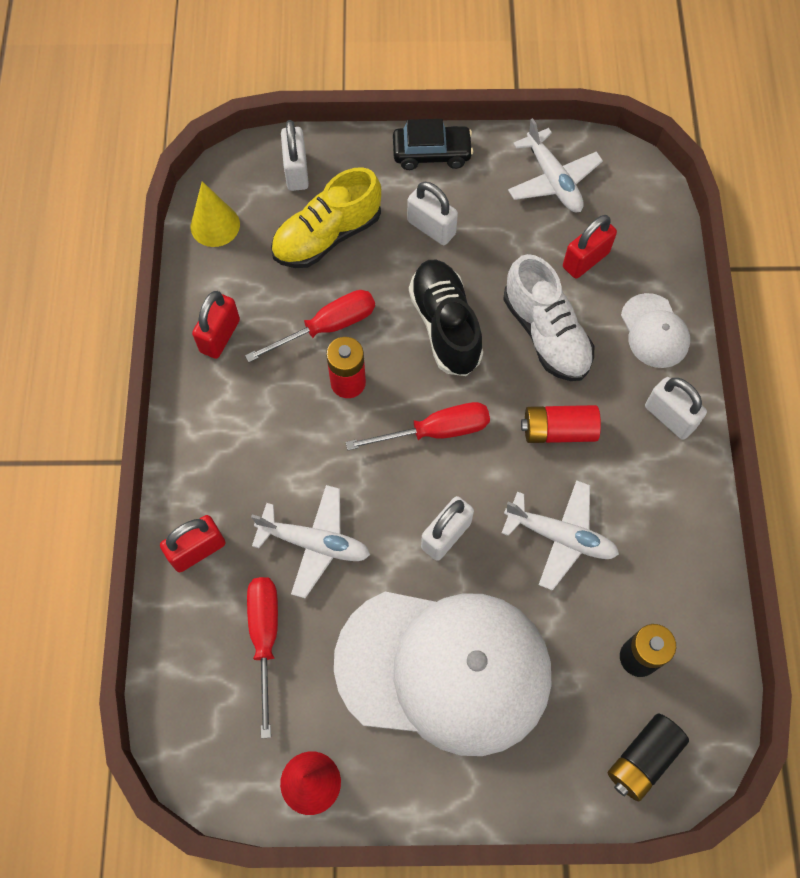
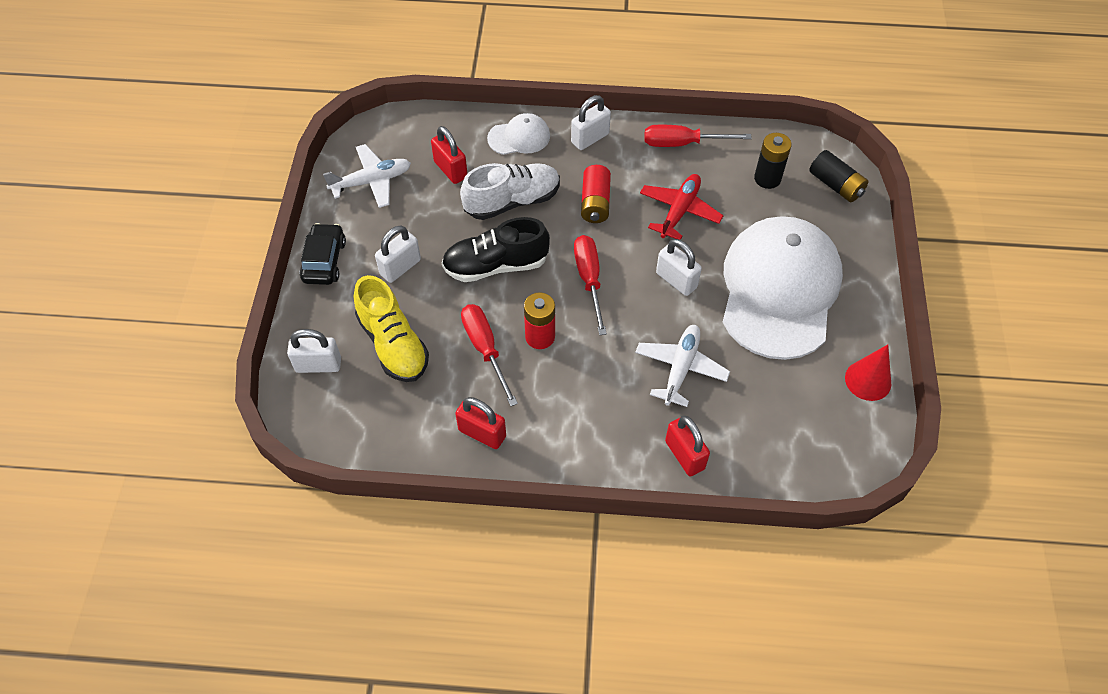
camera: 85 degrees left, 10 degrees down
yellow cone [191,181,240,247] -> none
red screwdriver [247,577,278,739] -> red screwdriver moved to [644,125,752,147]
white plane [502,480,619,591] -> red plane [640,174,724,240]

